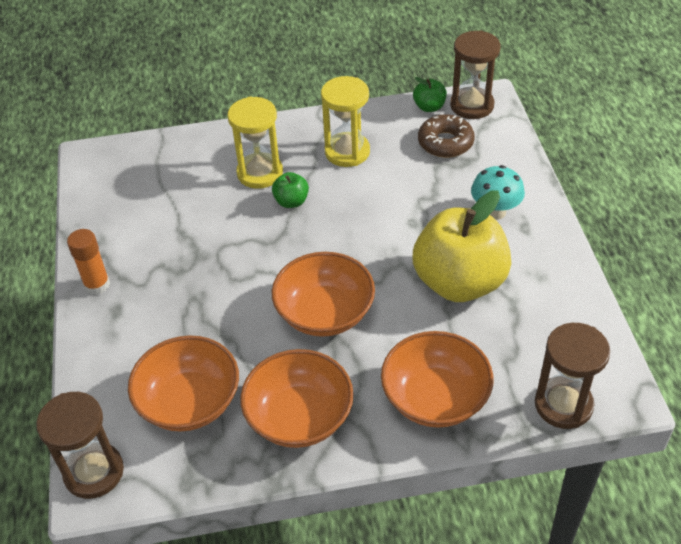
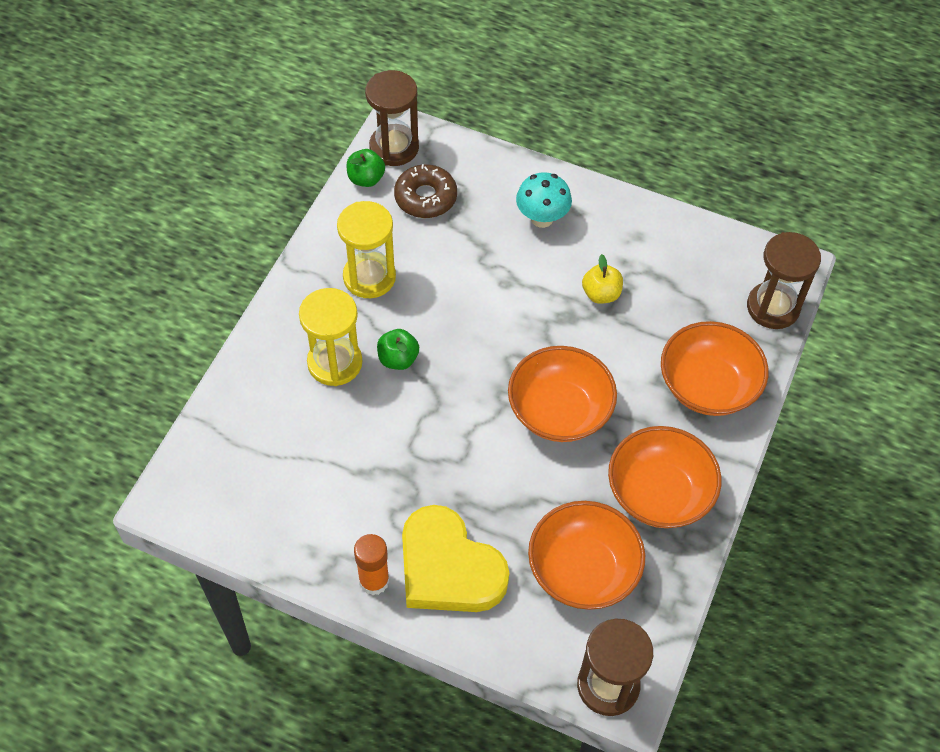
camera: 60 degrees left, 10 degrees up
yellow apple [412,190,511,302] -> yellow apple [582,254,623,304], size x0.42
none -> yellow heart [402,505,509,612]

